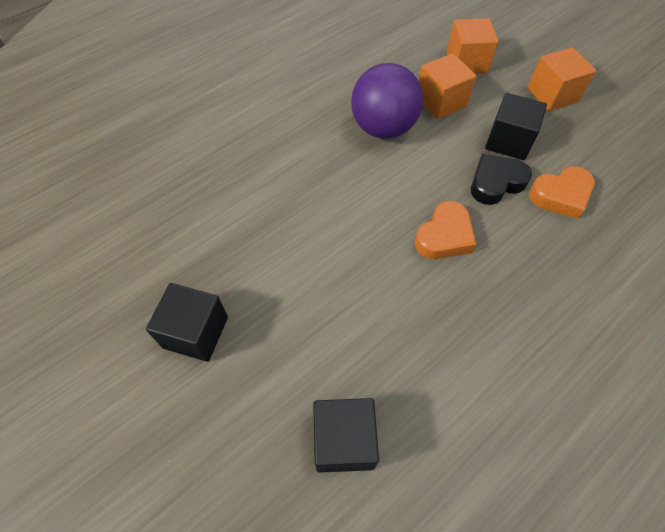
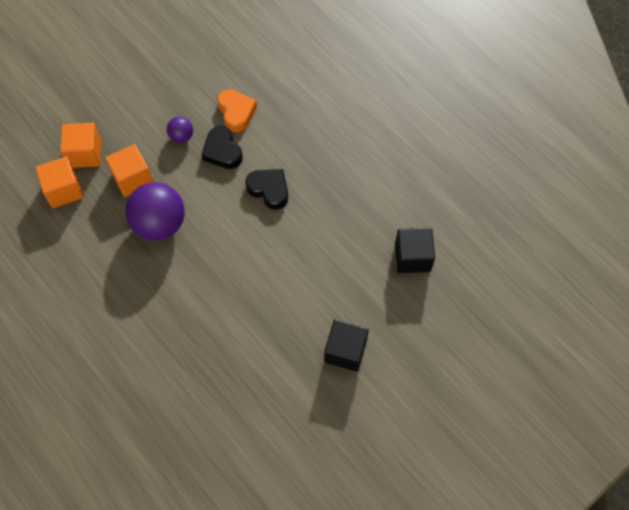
camera: 90 degrees left, 5 degrees up
orange heart [415,201,476,259] -> black heart [245,169,288,210]
black cube [485,93,547,160] -> purple ball [167,116,193,143]
orange cube [528,47,596,111] -> orange cube moved to [35,156,83,208]

